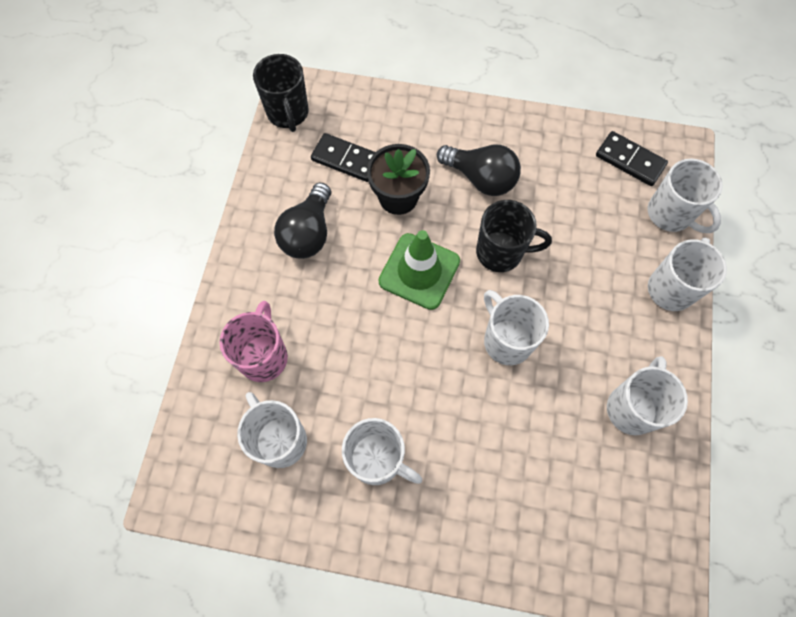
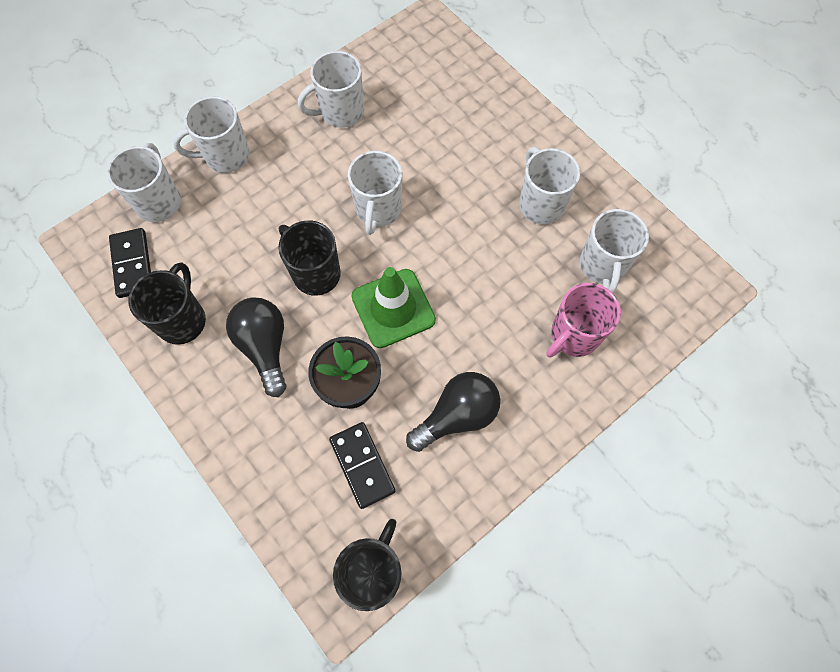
camera: 140 degrees left, 0 degrees up
none -> black mug [128,262,206,345]

